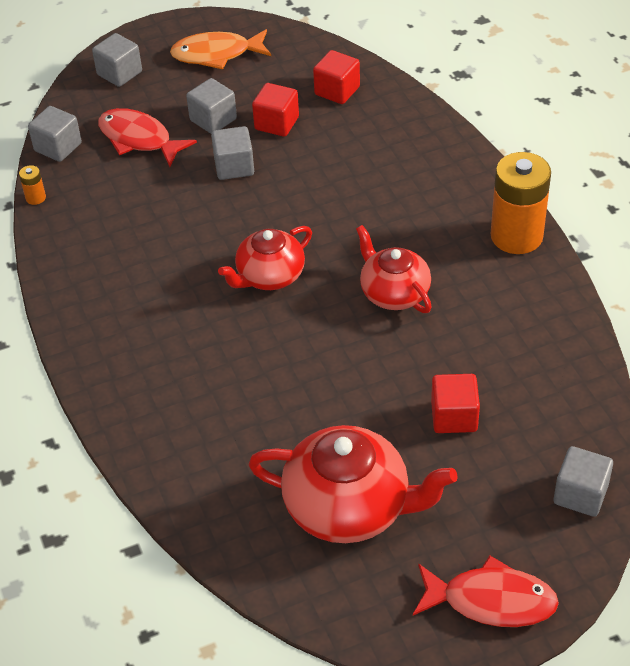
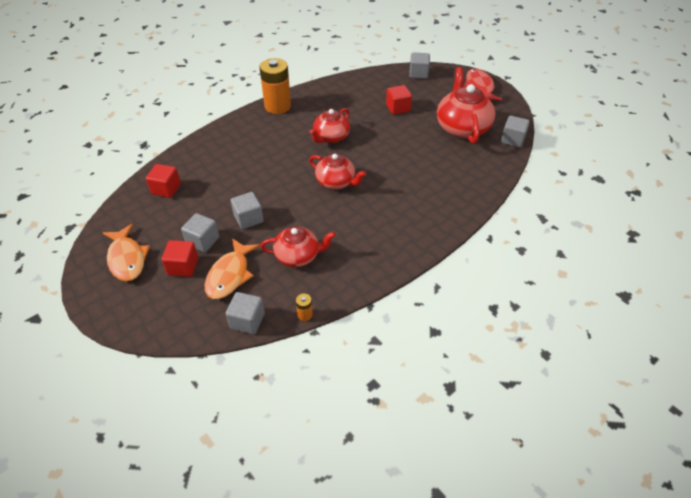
camera: 110 degrees left, 0 degrees up
grey cube [92,33,142,87] -> grey cube moved to [501,116,530,148]
red fish [98,108,197,167] -> orange fish [204,238,260,299]
red cube [252,83,299,137] -> red cube moved to [162,240,198,277]
none -> red teapot [260,227,336,267]

